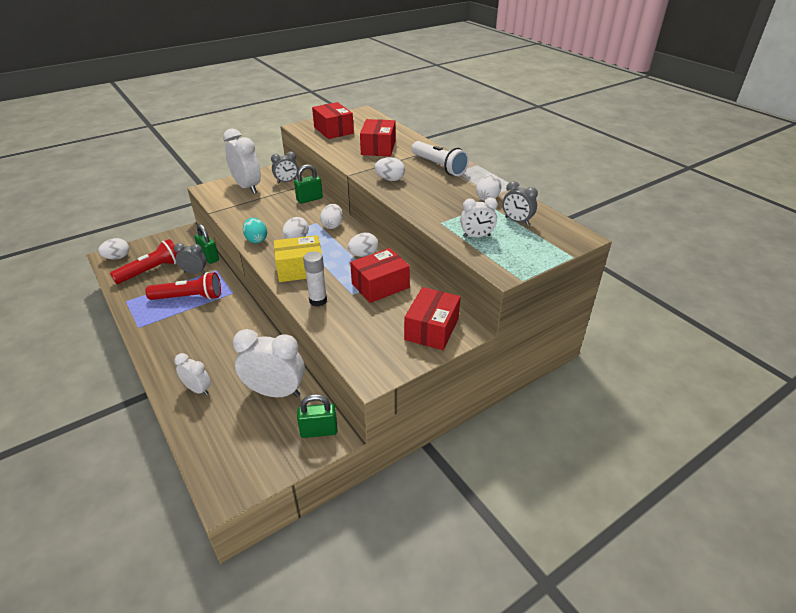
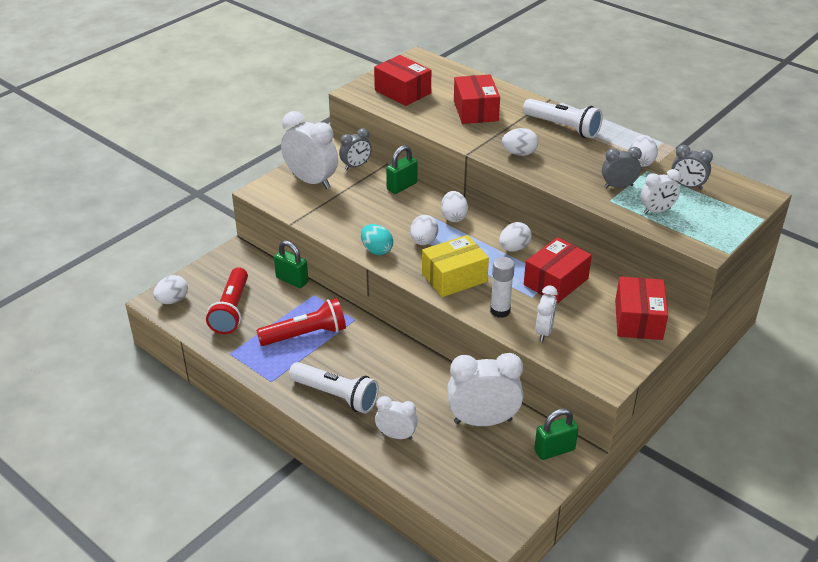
camera: 15 degrees left, 0 degrees up
red flashlight [110,239,178,284] -> red flashlight turned 150 degrees clockwise [206,267,248,334]
grey clock [174,243,206,274] -> grey clock moved to [602,147,642,188]
none -> white flashlight [289,362,379,414]
none -> white clock [536,286,558,341]

